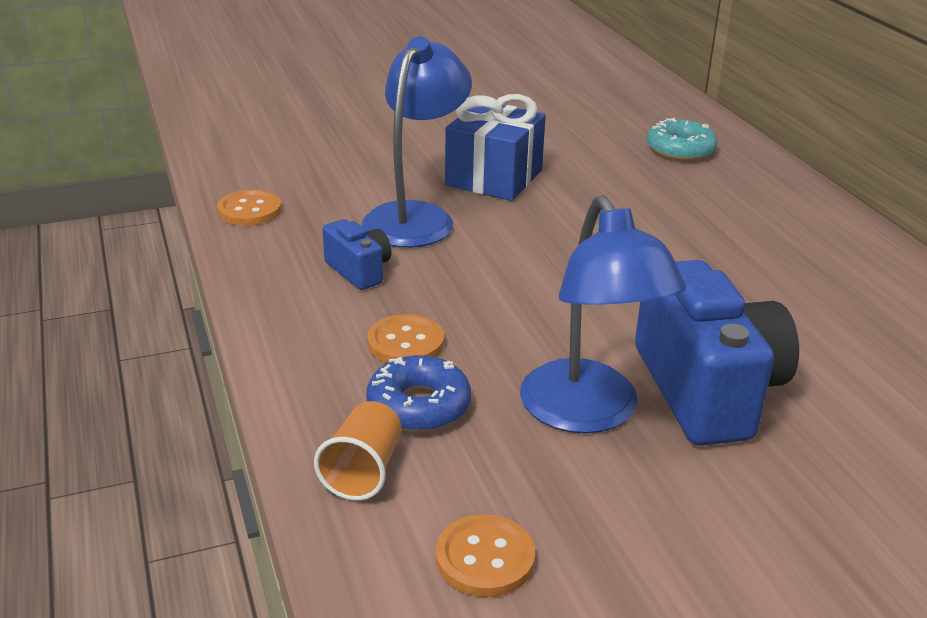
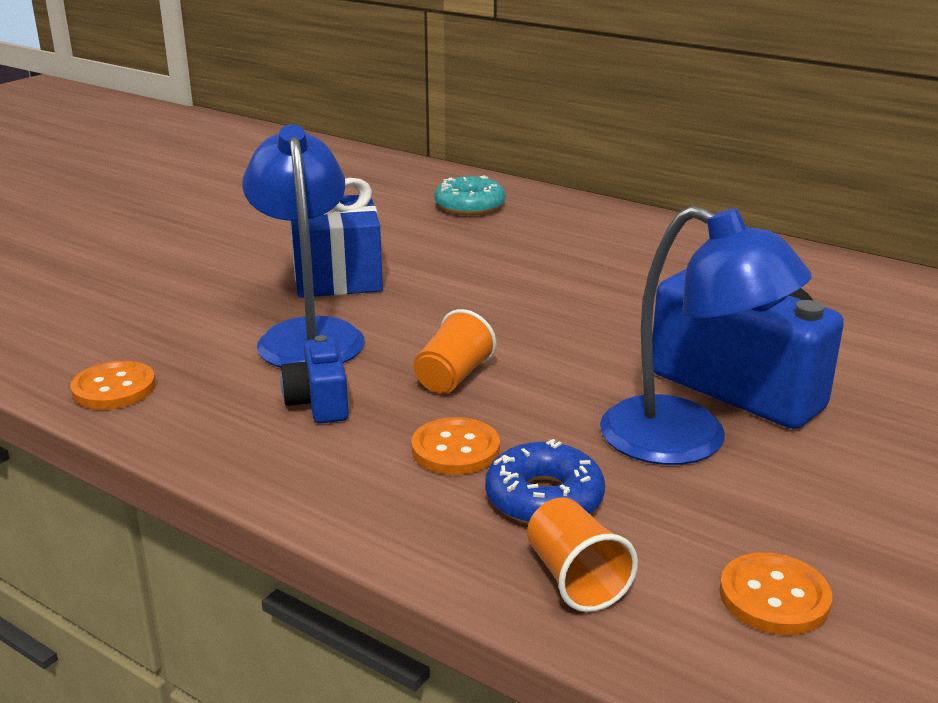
camera: 35 degrees left, 5 degrees down
blue camera [322,219,391,290] -> blue camera turned 120 degrees counterclockwise [280,335,349,423]
none -> orange cup [414,309,497,394]

